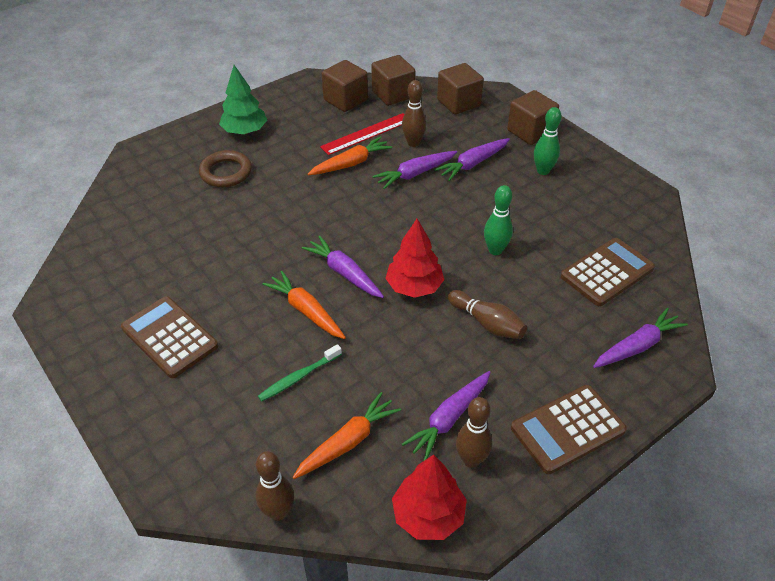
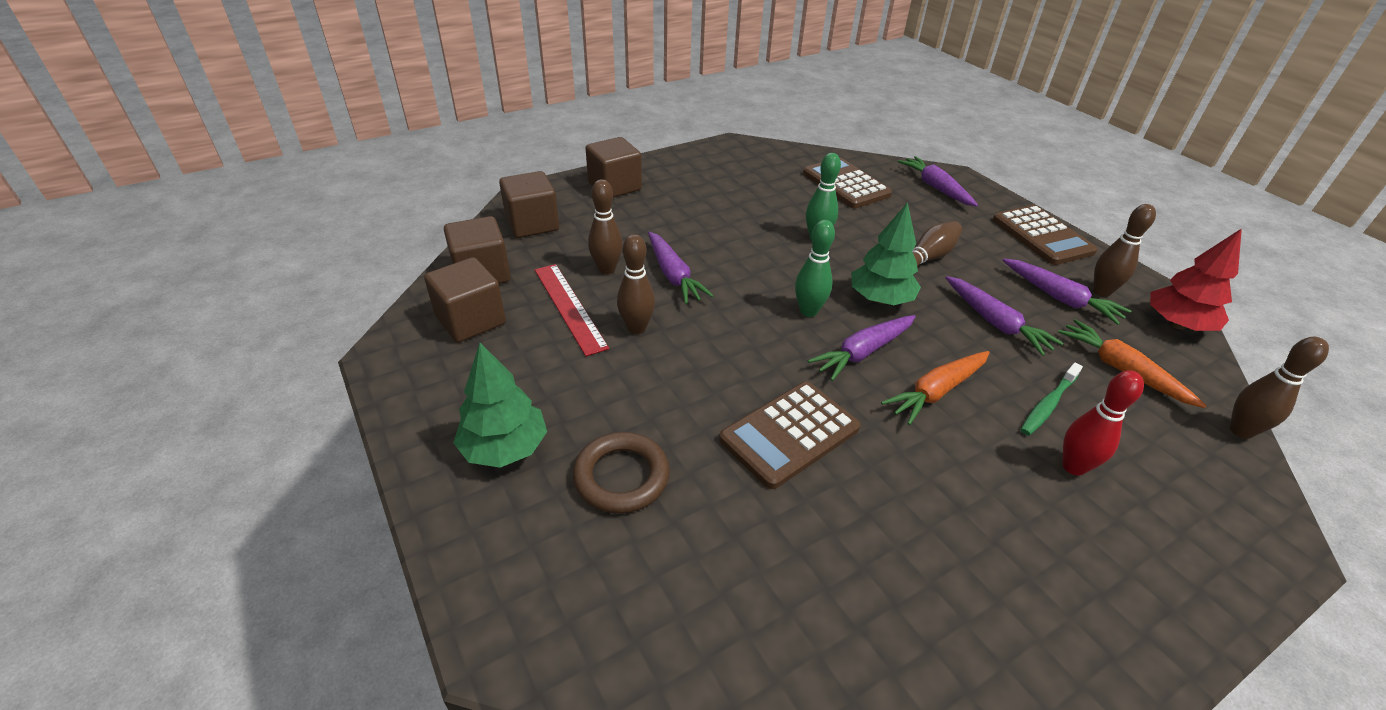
camera: 85 degrees left, 5 degrees down
brown calculator [121,296,218,378] -> brown calculator moved to [719,382,860,489]
green toothbrush [258,344,342,402] -> green toothbrush turned 75 degrees clockwise [1020,363,1083,436]
orange carrot [308,136,393,175] -> brown bowling pin [617,234,655,334]
red tree [385,219,444,298] -> green tree [851,202,921,305]
purple carrot [435,138,510,181] -> purple carrot moved to [945,276,1064,356]
green bowling pin [534,107,562,175] -> green bowling pin moved to [795,220,835,317]
none -> red bowling pin [1062,371,1144,476]

